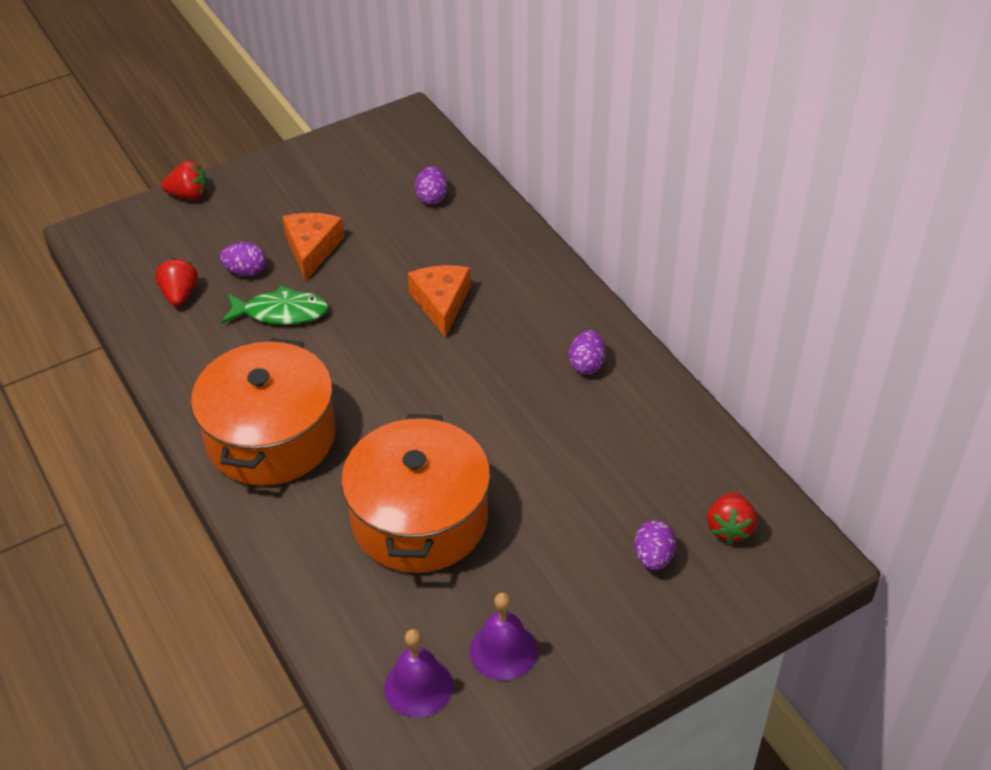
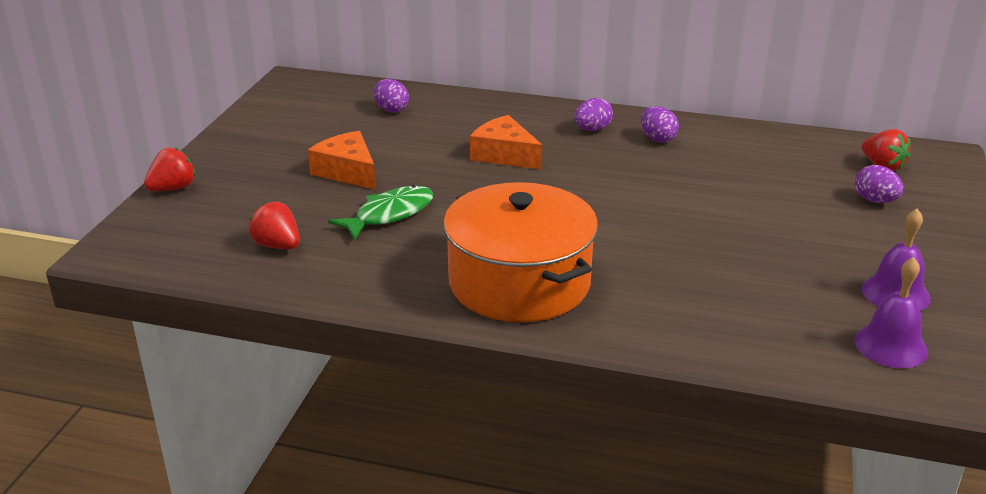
camera: 45 degrees left, 15 degrees down
purple egg [220,242,266,276] -> purple egg moved to [574,98,613,131]
orange pot [341,414,490,573] -> none

